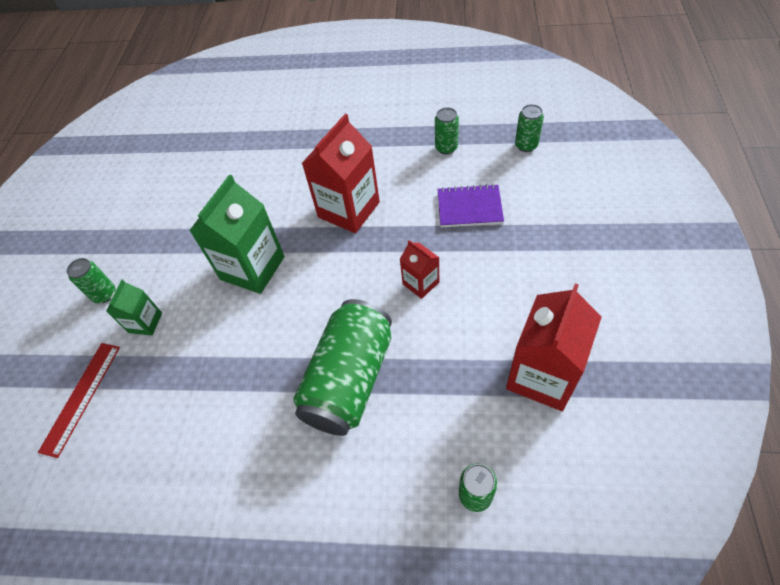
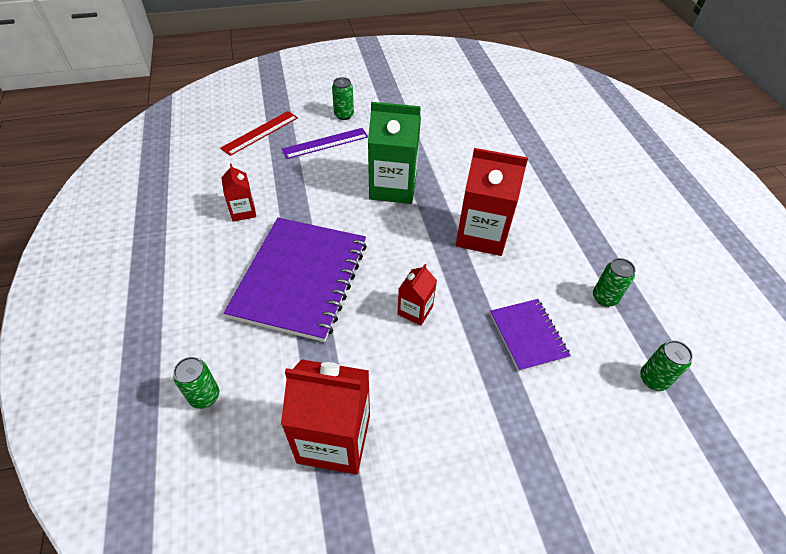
camera: 65 degrees right, 5 degrees down
red ruler [38,343,120,458] -> red ruler turned 45 degrees counterclockwise [220,111,298,156]
green carton [106,280,162,336] -> purple ruler [282,128,368,159]
green can [293,299,392,436] -> purple notebook [224,218,367,342]
none -> red carton [221,164,256,222]

